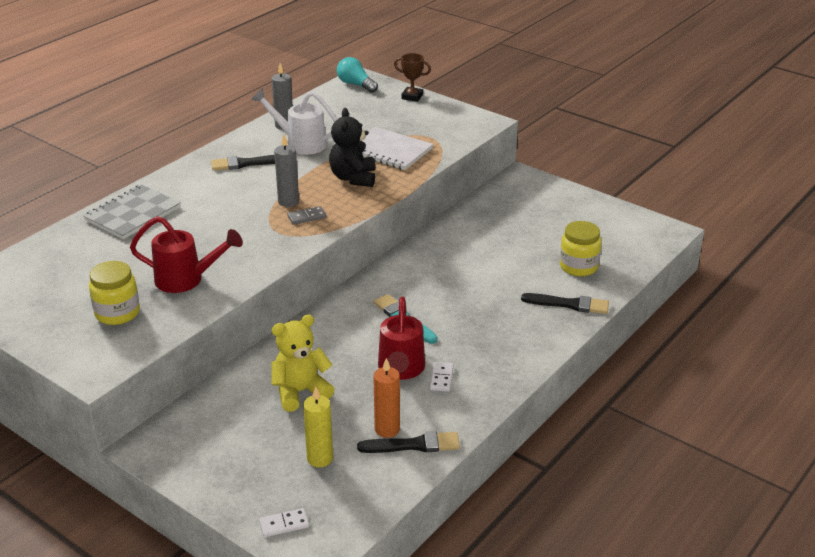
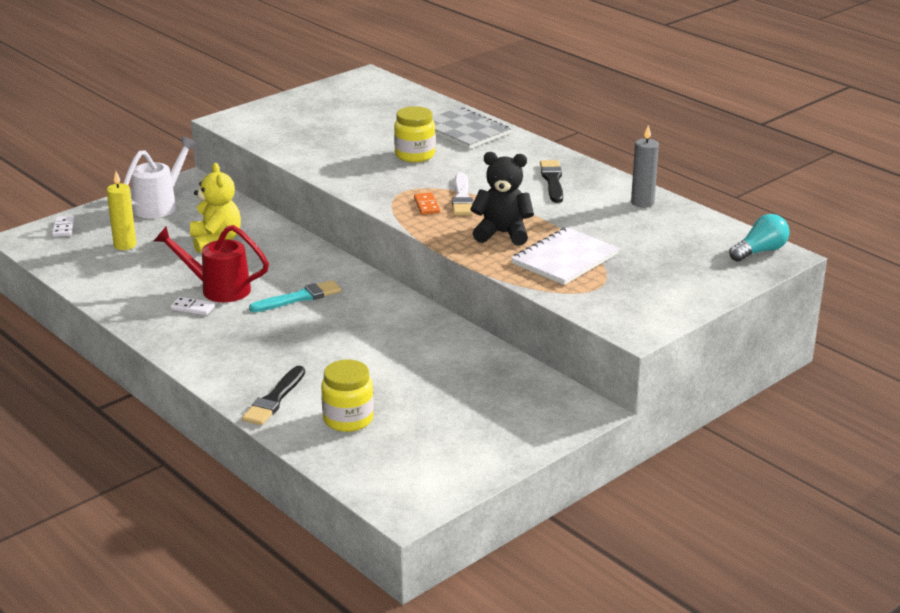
camera: 100 degrees right, 5 degrees down
yellow jar [89,261,140,325] -> yellow jar moved to [394,106,435,162]
red watering can [130,216,243,293] -> none
white watering can [251,88,337,155] -> white watering can moved to [123,136,198,218]
grey candle [274,135,299,207] -> white brush [452,173,473,215]
grey domino [287,206,326,225] -> orange domino [414,192,440,215]
black brush [357,431,460,453] -> none
orange candle [373,358,400,438] -> none
brown trophy [394,53,431,102] -> none

